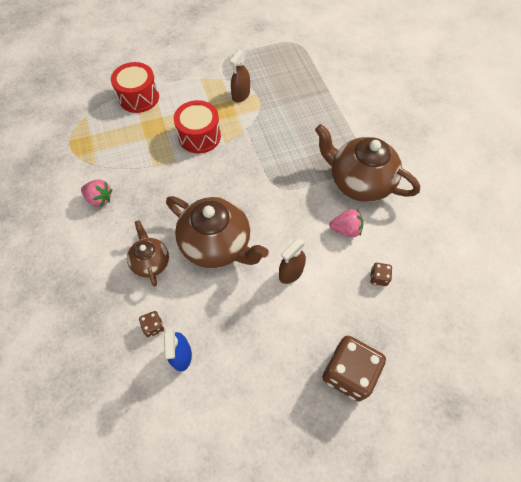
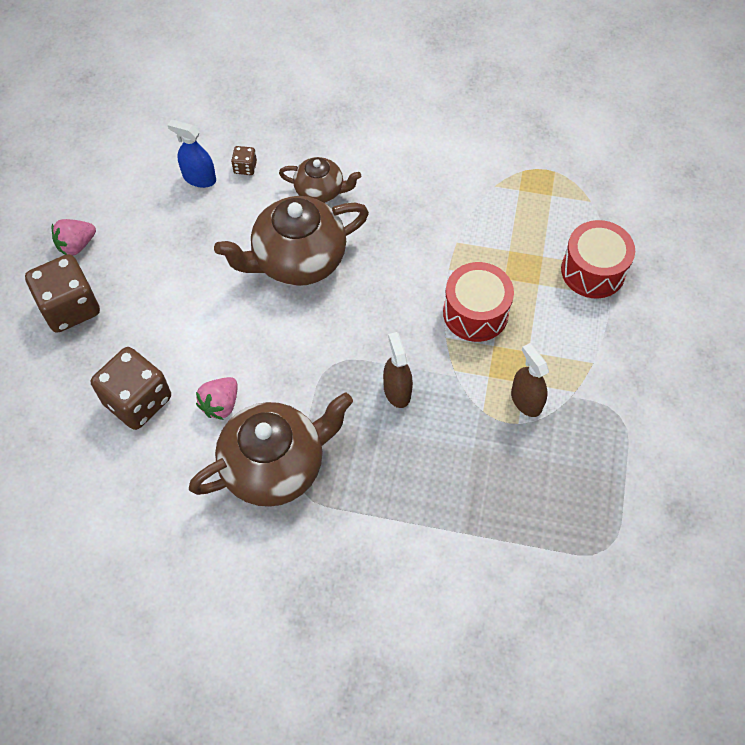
camera: 120 degrees right, 0 degrees up
pink strawberry [81,179,112,207] -> pink strawberry moved to [52,219,96,256]
brown spray bottle [279,239,306,284] -> brown spray bottle moved to [383,332,413,408]
brown dice [370,263,392,286] -> brown dice [91,347,171,430], size x2.26

